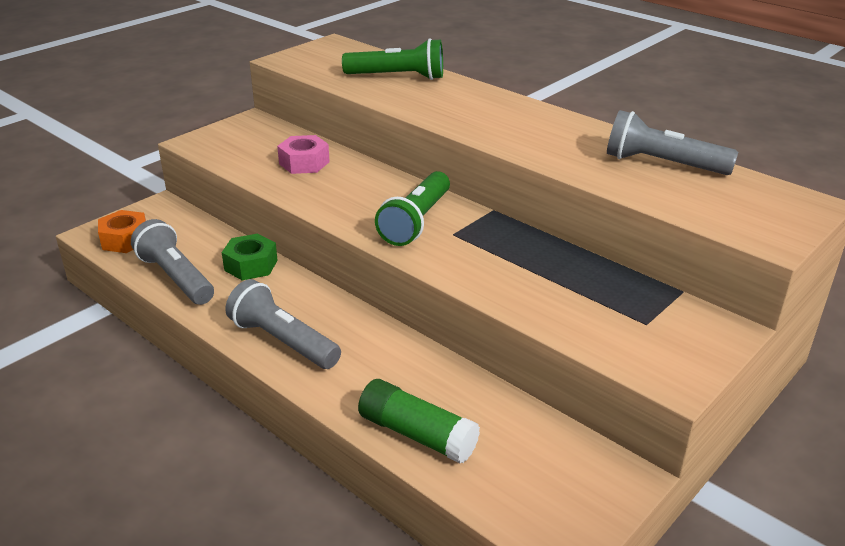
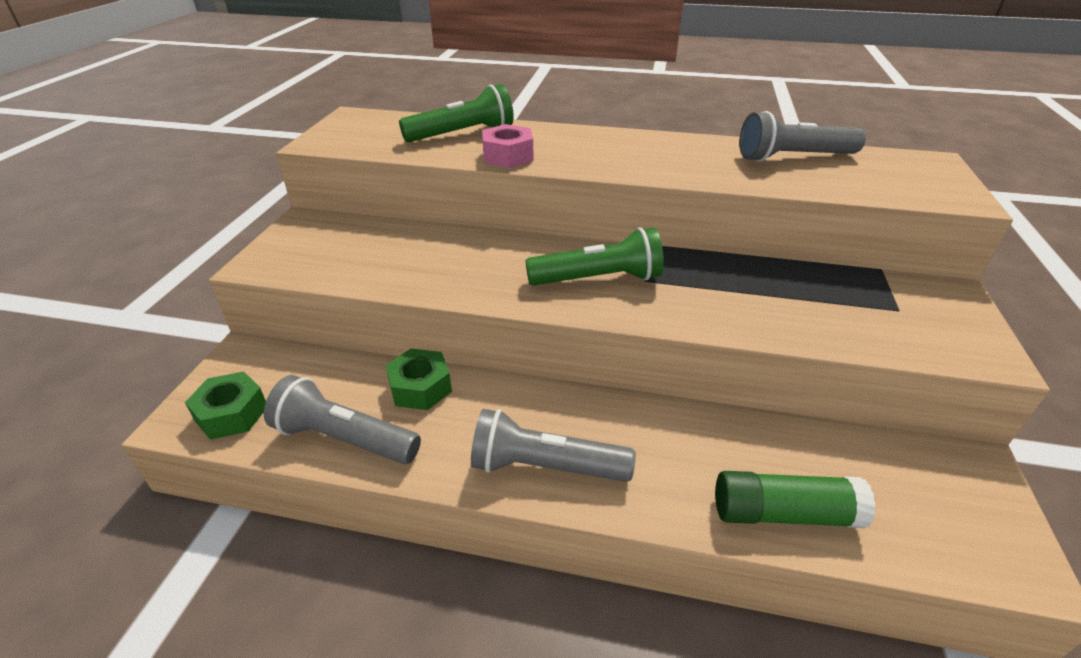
camera: 30 degrees left, 5 degrees up
orange nut [98,210,146,253] -> green nut [185,371,266,440]
pink nut [277,135,330,174] -> pink nut moved to [482,124,533,168]
green flashlight [375,171,450,246] -> green flashlight turned 90 degrees counterclockwise [525,227,664,285]

